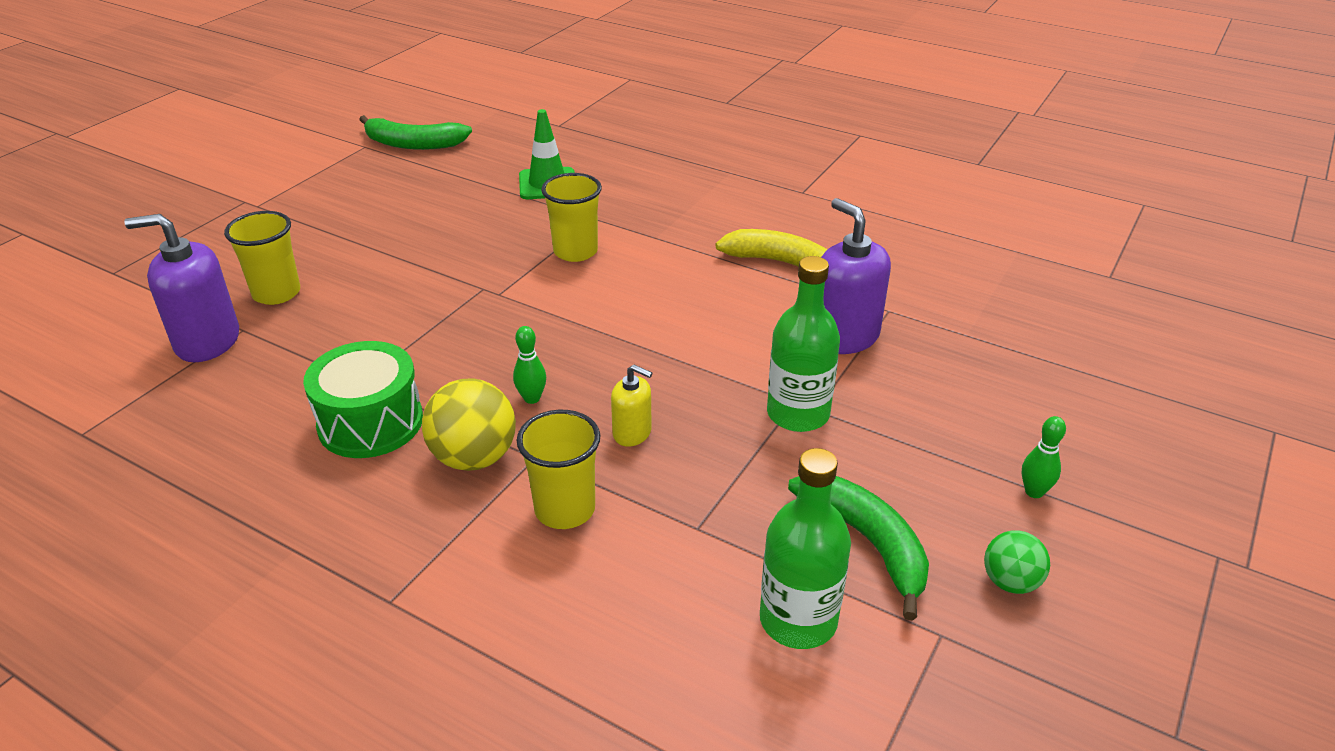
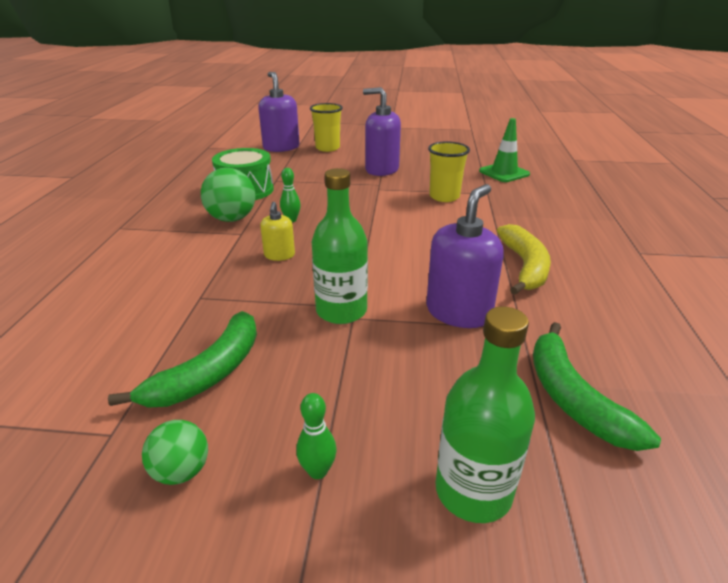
camera: 65 degrees right, 5 degrees down
green banana [359,115,472,150] -> green banana moved to [533,322,661,451]
yellow ball [422,378,516,471] -> green ball [201,168,255,222]
yellow cup [517,410,601,529] -> none
green bottle [760,448,851,649] -> green bottle moved to [435,306,535,523]
none -> purple soap dispenser [363,87,401,176]

